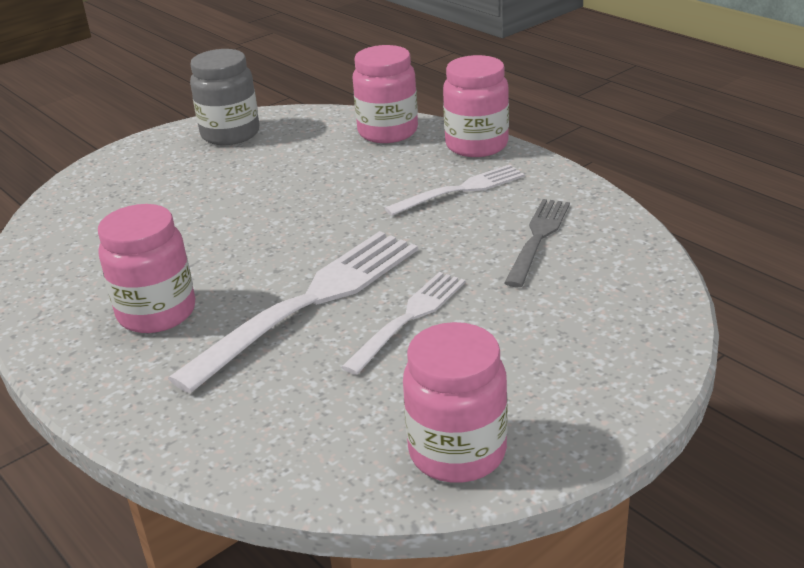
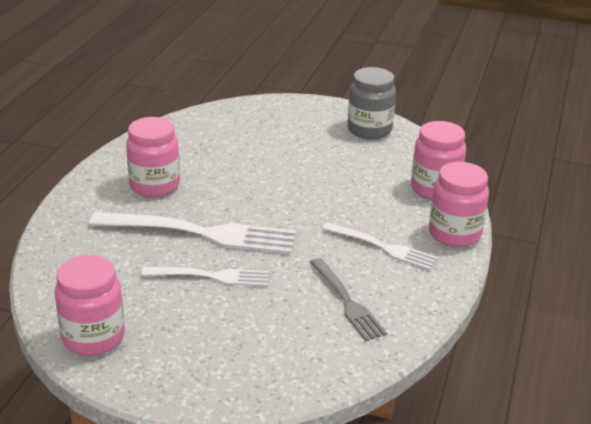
camera: 55 degrees right, 0 degrees up
grey fork [504,199,570,287] -> grey fork turned 75 degrees clockwise [310,258,387,341]

